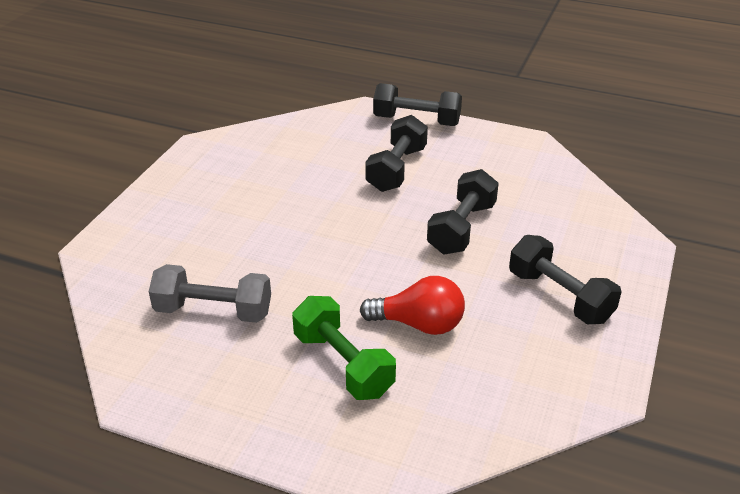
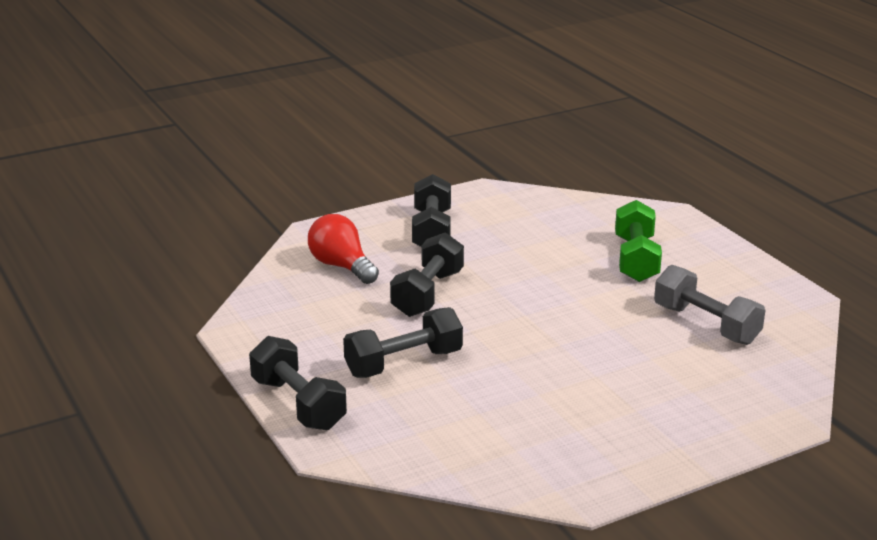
camera: 140 degrees left, 10 degrees down
red light bulb [360,276,465,335] -> red light bulb moved to [308,214,379,284]
black dumbbell [427,169,499,254] -> black dumbbell turned 45 degrees counterclockwise [390,232,464,317]

